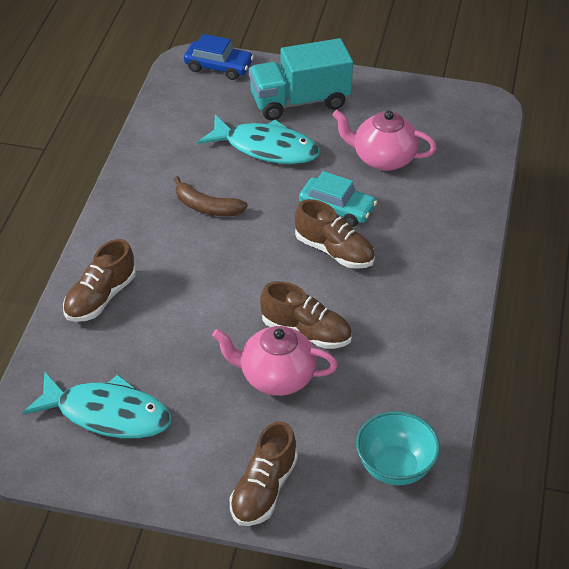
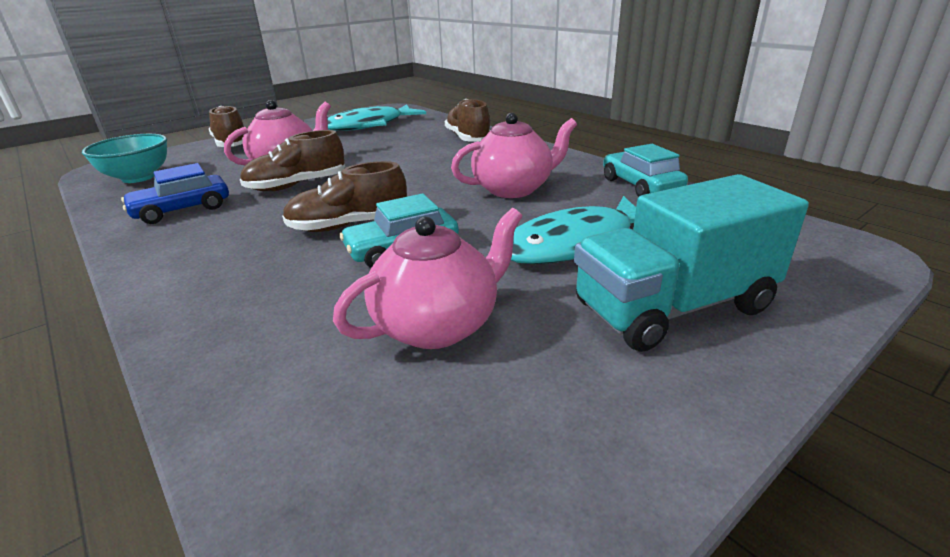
camera: 130 degrees right, 15 degrees down
brown banana [174,176,248,216] -> pink teapot [451,113,577,198]
blue car [184,34,254,80] -> blue car moved to [121,163,229,224]
turquoise truck [249,38,353,120] -> turquoise truck turned 135 degrees counterclockwise [574,174,809,352]
none -> turquoise car [603,144,688,197]

